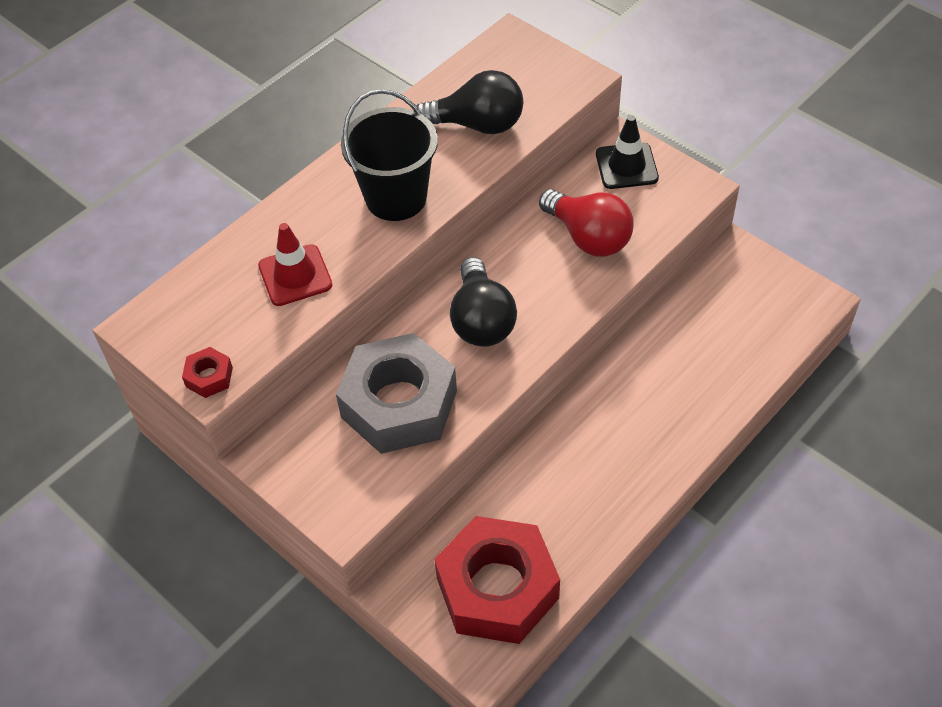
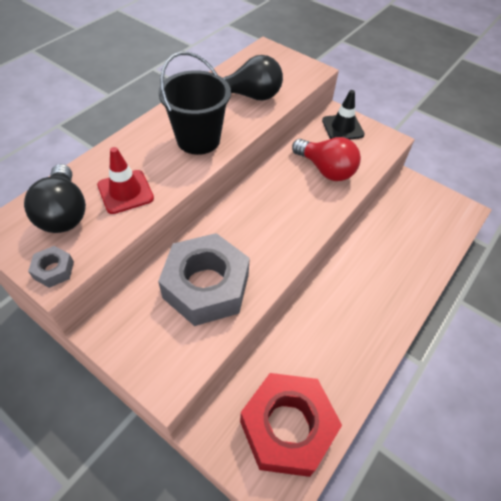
camera: 10 degrees left, 0 degrees up
red nut [182,347,233,398] -> grey nut [28,246,74,288]
black light bulb [450,257,517,347] -> black light bulb moved to [24,164,86,233]

